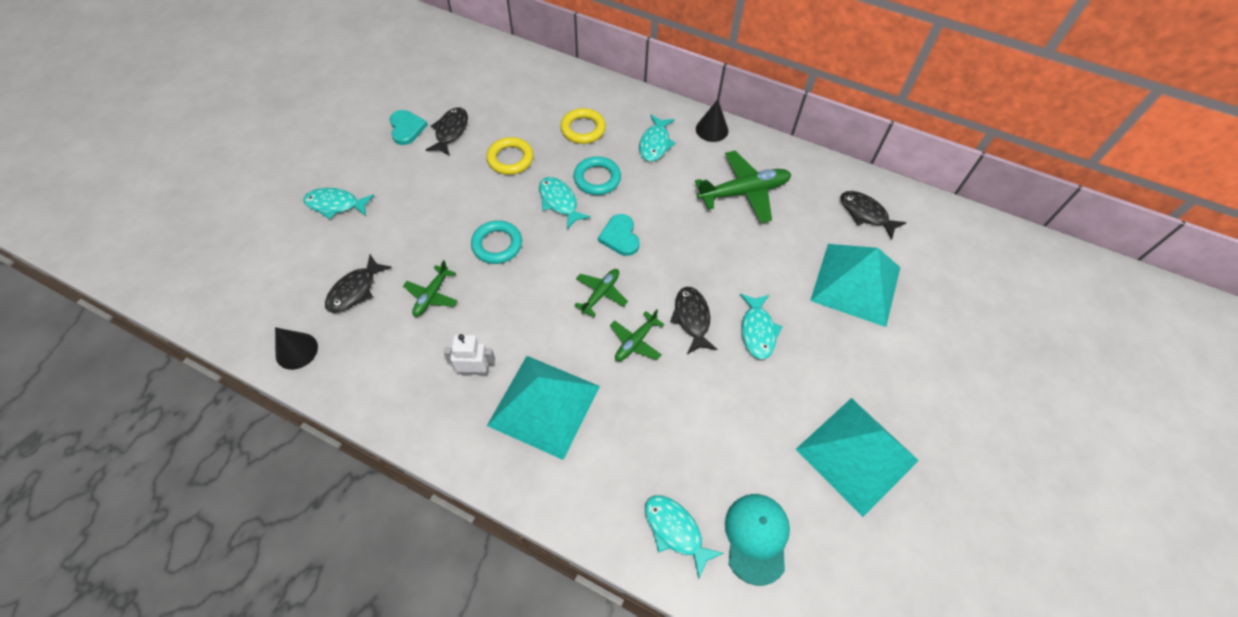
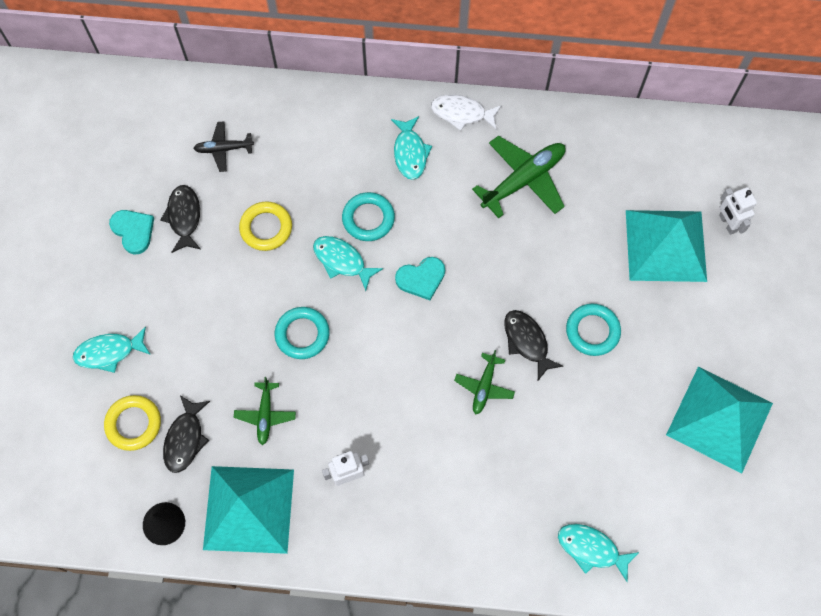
camera: 20 degrees left, 10 degrees up
turquoise pyramid [487,356,600,460] -> turquoise pyramid moved to [203,466,294,554]
yellow ring [560,108,606,144] -> yellow ring moved to [104,395,161,451]
green plane [574,269,628,317] -> none
turquoise heart [598,214,639,256] -> turquoise heart turned 75 degrees counterclockwise [395,257,445,300]
black cone [696,99,729,142] -> white fish [431,94,502,131]
turquoise cap [725,494,790,586] -> none
turquoise fish [740,294,782,360] -> turquoise ring [566,304,621,356]
black fish [841,191,907,239] -> none
none -> black plane [193,121,254,172]
none -> white robot [719,187,757,235]

